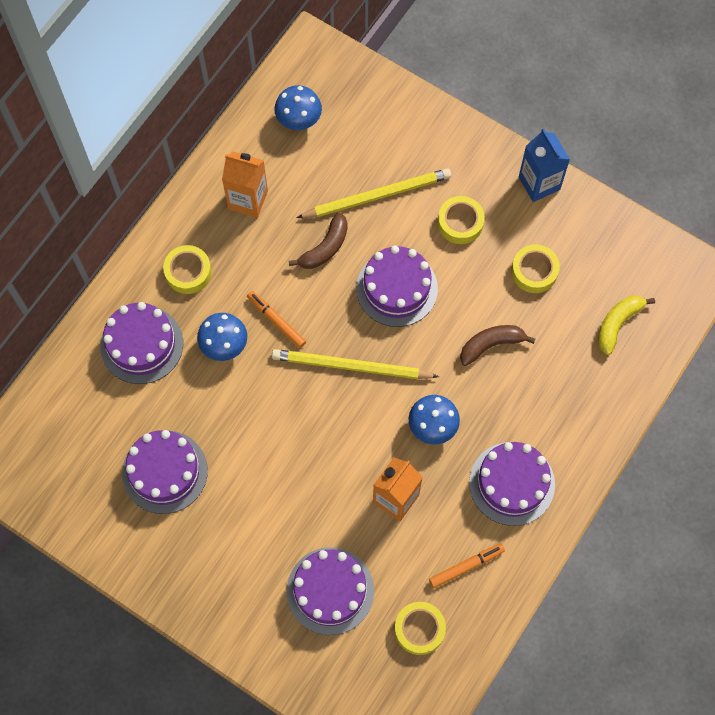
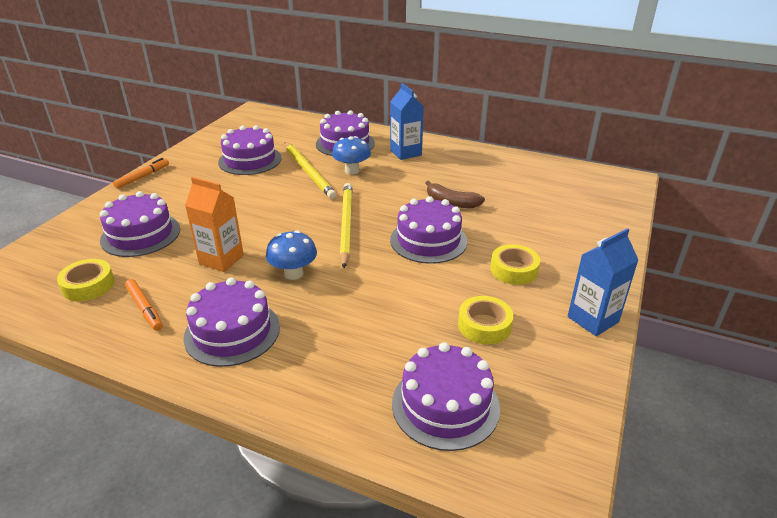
camera: 80 degrees right, 35 degrees down
yellow tape [163,245,212,294] -> blue carton [390,83,424,160]
orange carton [222,152,268,218] -> none
orange marker [247,291,306,348] -> orange marker moved to [113,158,169,189]
blue mushroom [274,85,322,130] -> none
yellow pencil [297,168,451,218] -> yellow pencil moved to [285,142,337,199]
brown banana [460,325,535,366] -> none
yellow banana [598,296,655,355] -> purple cake [392,342,500,451]

